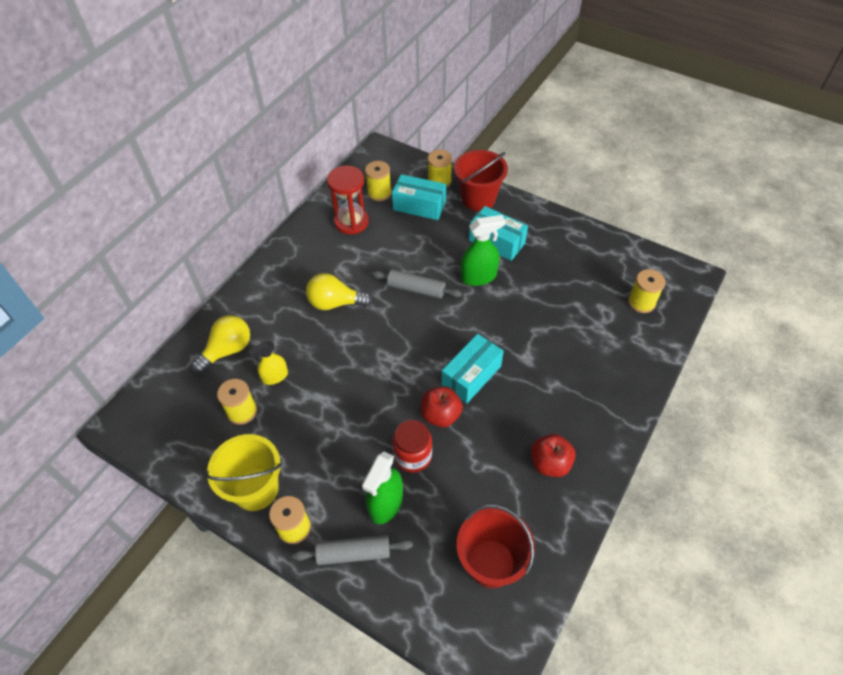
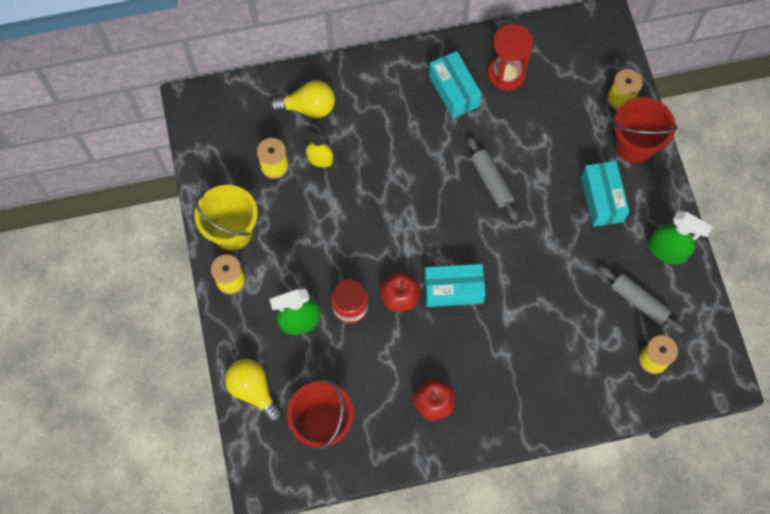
camera: 45 degrees right, 15 degrees up
grey rolling pin [292,535,413,565] -> grey rolling pin moved to [599,266,684,333]
yellow light bulb [306,273,372,310] -> yellow light bulb moved to [225,359,282,422]
yellow spool [365,161,392,201] -> none
turquoise box [392,174,446,220] -> turquoise box moved to [429,51,482,118]
green spray bottle [460,215,505,286] -> green spray bottle moved to [648,211,713,264]

